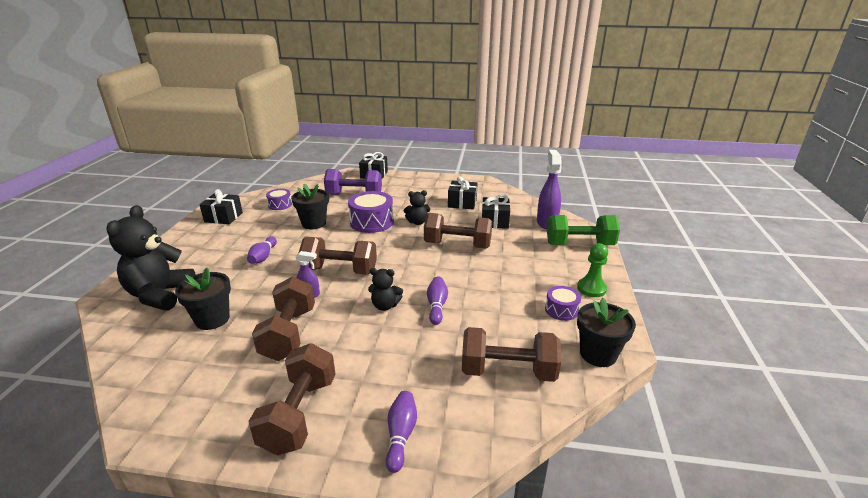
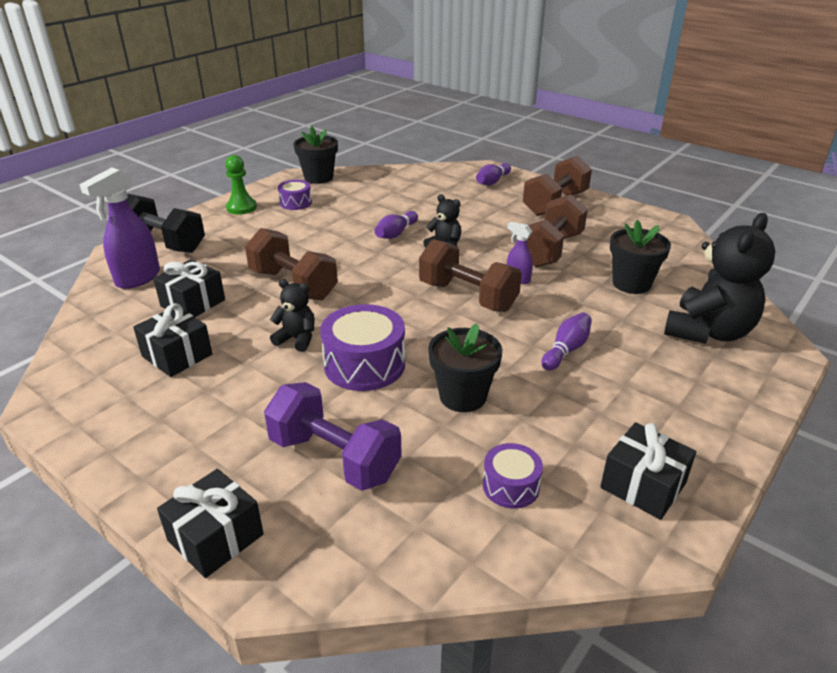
camera: 150 degrees left, 5 degrees up
brown dumbbell [462,327,561,382] -> none
green dumbbell [547,215,620,245] -> black dumbbell [127,194,205,253]

